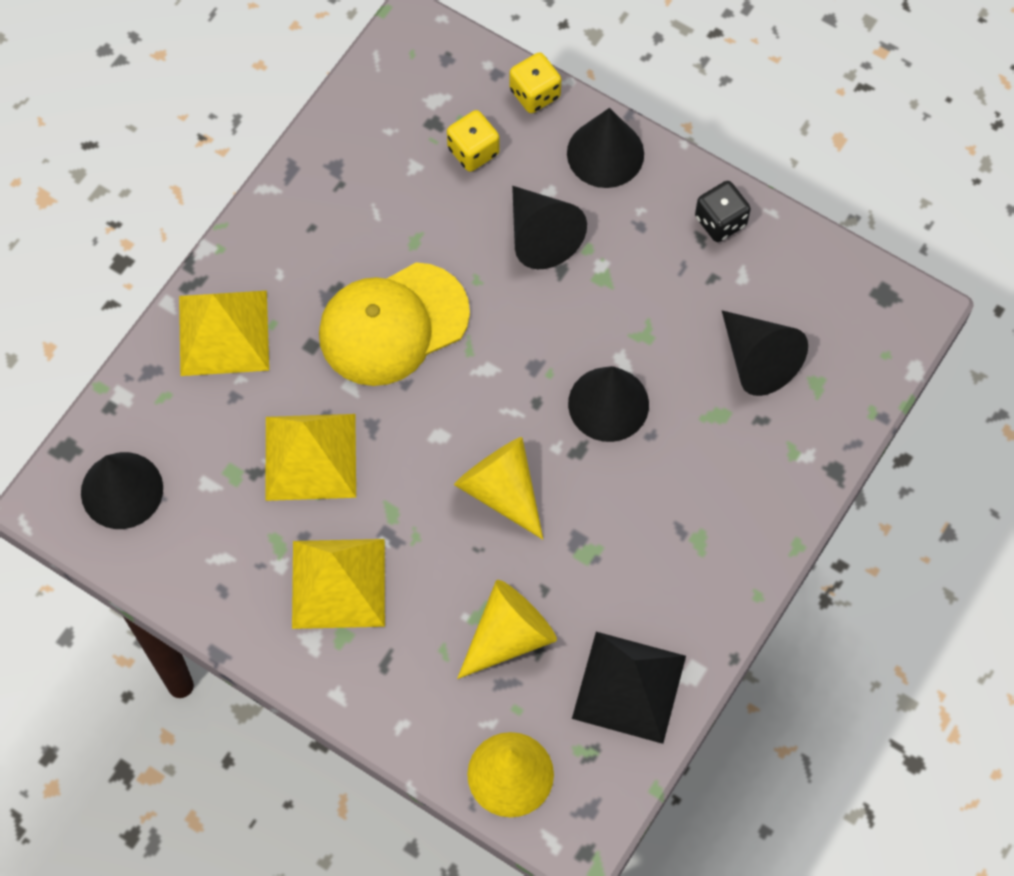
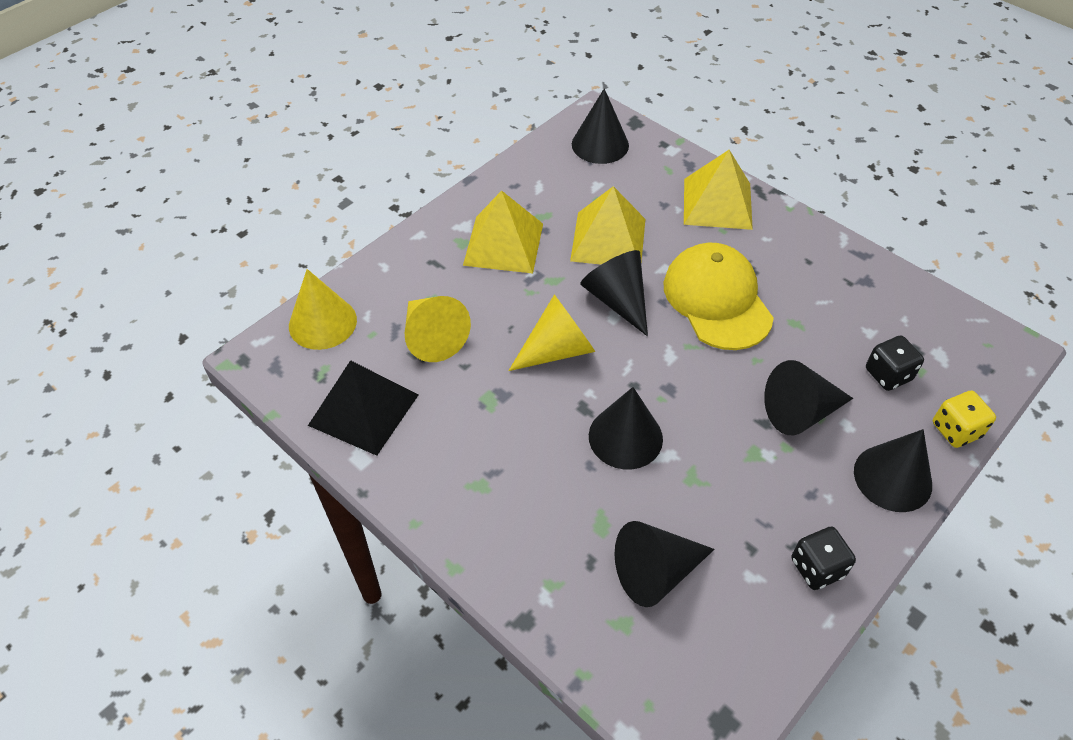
camera: 100 degrees right, 15 degrees down
yellow dice [447,110,499,172] -> black dice [866,335,924,391]
none -> black cone [580,250,648,336]

